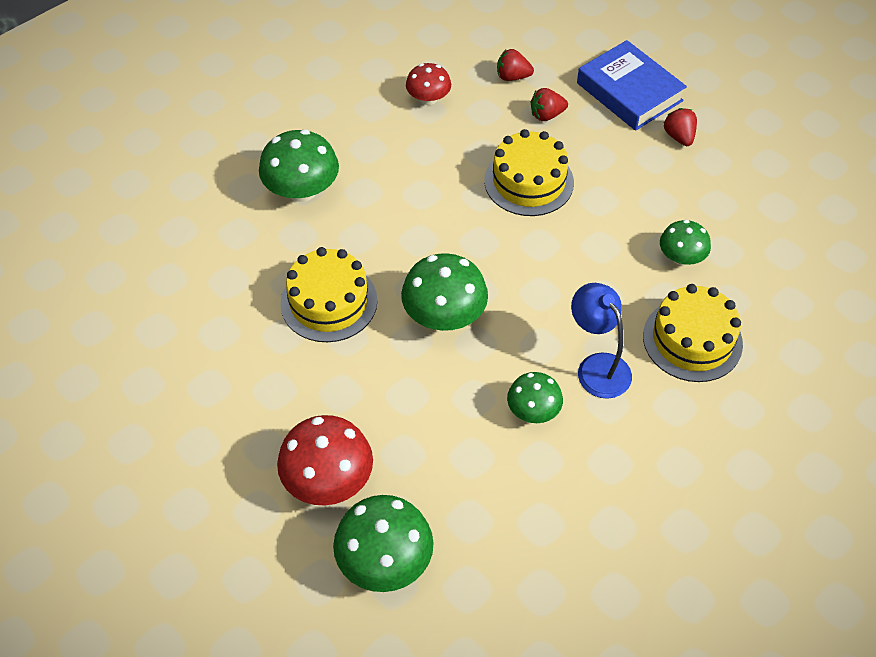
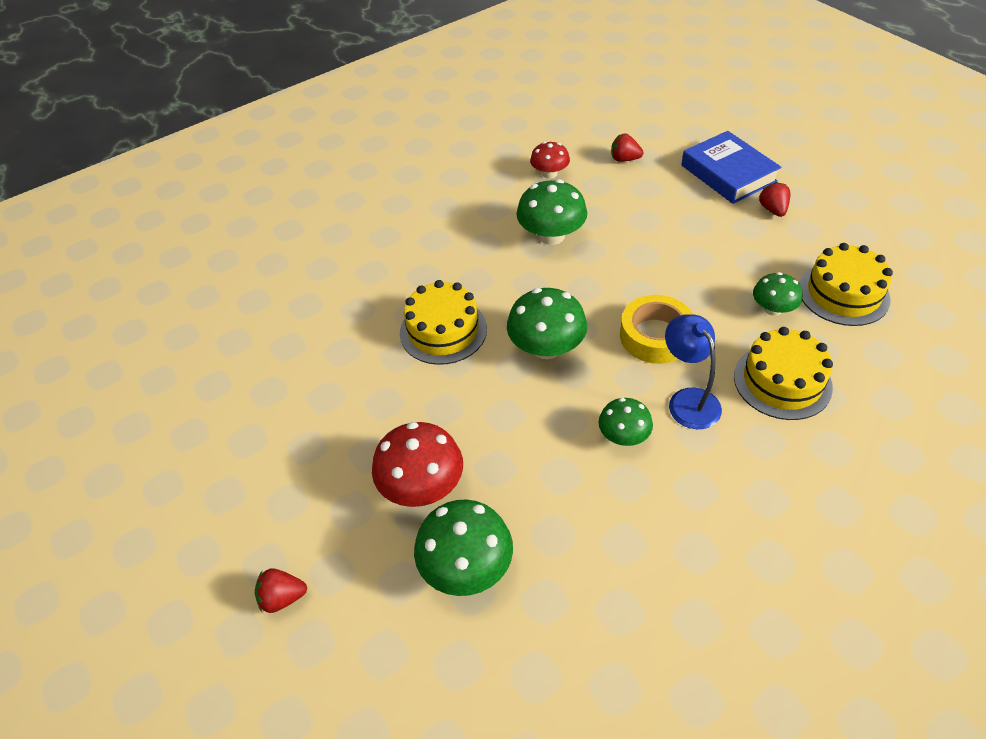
camera: 10 degrees right, 5 degrees down
green mushroom [259,129,339,202] -> green mushroom moved to [516,179,587,245]
yellow cake [484,129,574,216] -> yellow cake moved to [799,243,893,326]
red strawberry [531,88,568,121] -> red strawberry moved to [255,568,307,613]
none -> yellow tape [620,295,693,364]

